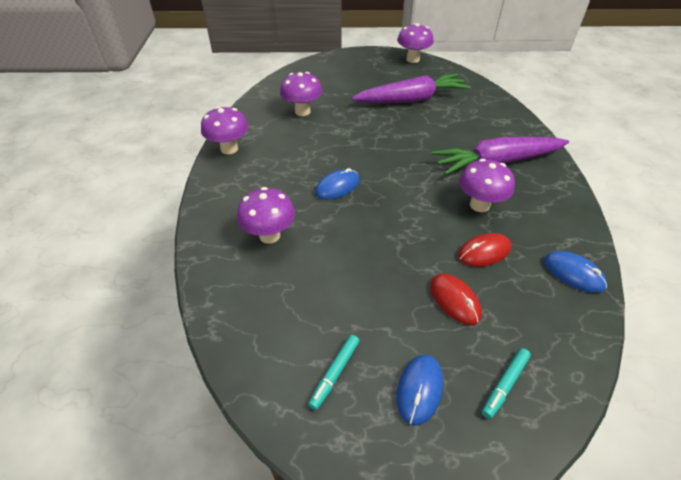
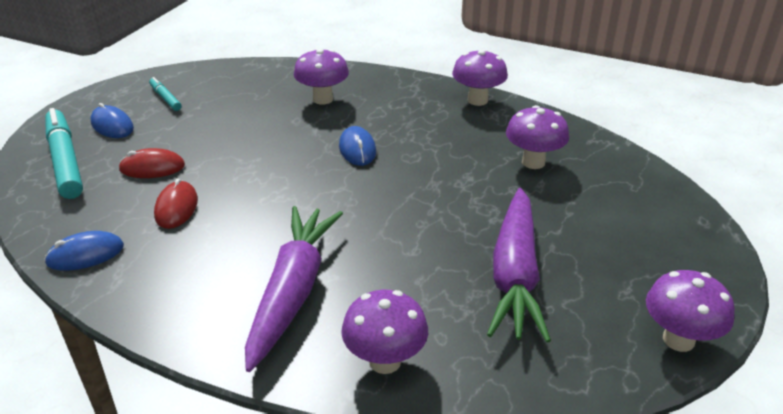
camera: 115 degrees right, 10 degrees down
purple mushroom [459,159,515,212] -> purple mushroom moved to [341,290,428,374]
turquoise marker [482,348,531,419] -> turquoise marker [45,108,83,199], size x2.02

